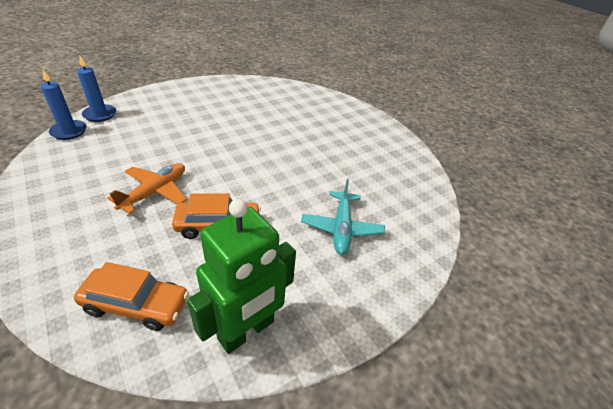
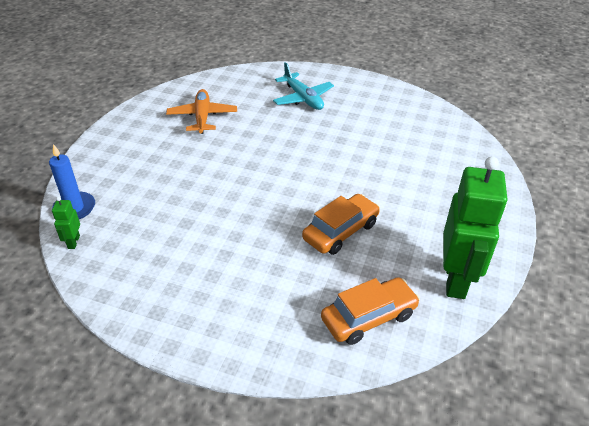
camera: 35 degrees left, 0 degrees up
blue candle [41,70,87,140] -> green robot [52,196,80,249]
orange plane [107,163,187,214] -> orange plane moved to [166,89,237,134]
turquoise plane [301,179,385,255] -> turquoise plane moved to [273,62,334,110]

